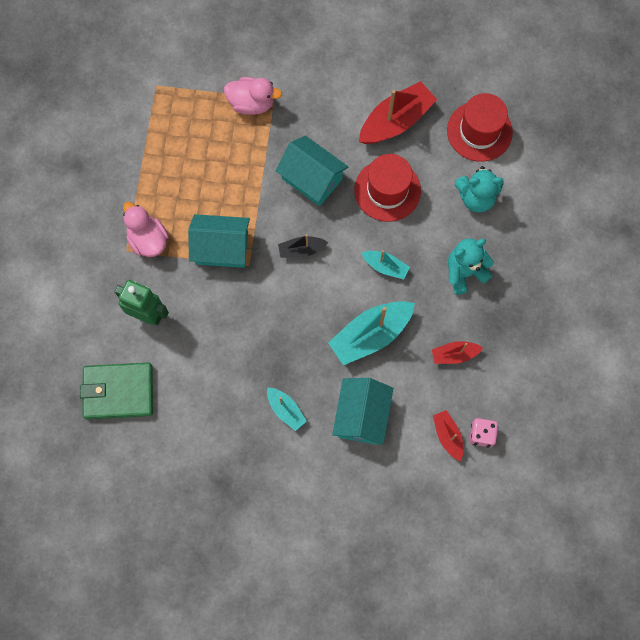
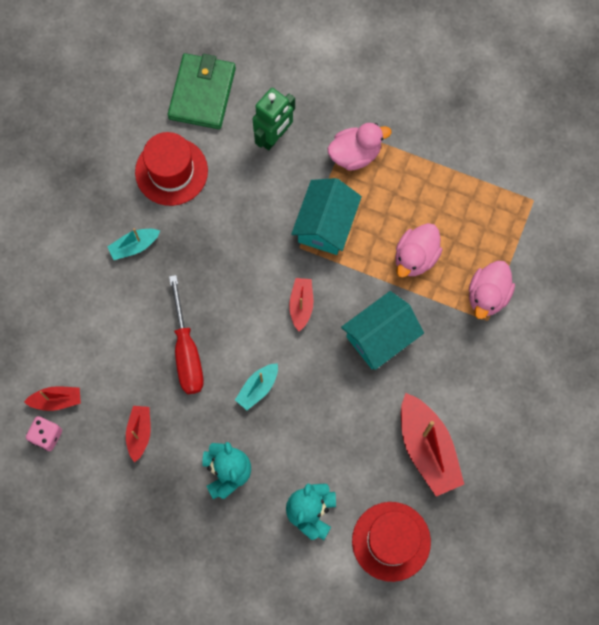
camera: 105 degrees right, 0 degrees up
black boat [278,234,328,258] -> red boat [289,278,313,331]
turquoise boat [328,301,415,365] -> red screwdriver [169,275,204,394]
turquoise house [332,378,393,445] -> none
red hat [354,154,421,222] -> red hat moved to [135,132,208,206]
none -> pink duck [395,223,443,278]

